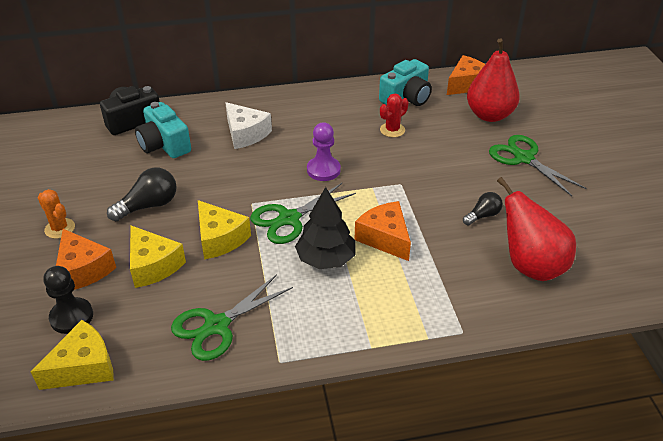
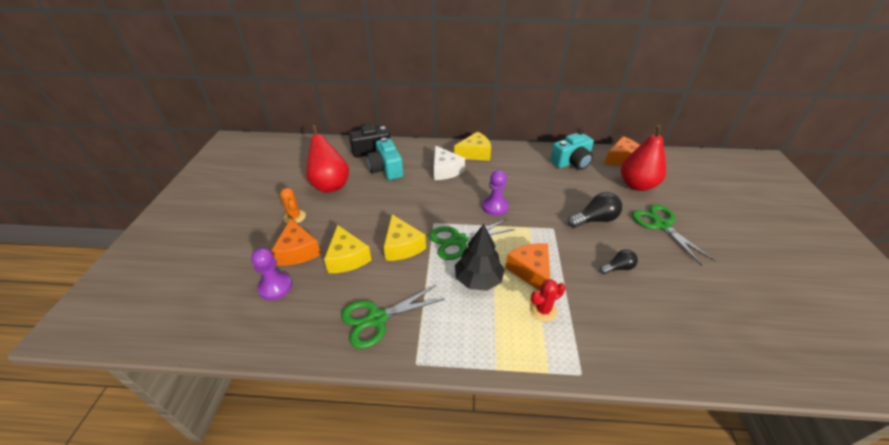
camera: 15 degrees right, 0 degrees up
yellow cheese [31,320,114,390] -> yellow cheese moved to [454,131,491,161]
black pawn [43,266,93,334] -> purple pawn [251,248,292,300]
black light bulb [107,167,177,221] -> black light bulb moved to [568,192,622,228]
red cactus [380,94,409,137] -> red cactus moved to [530,279,566,322]
red pear [497,177,576,281] -> red pear moved to [306,125,349,193]

